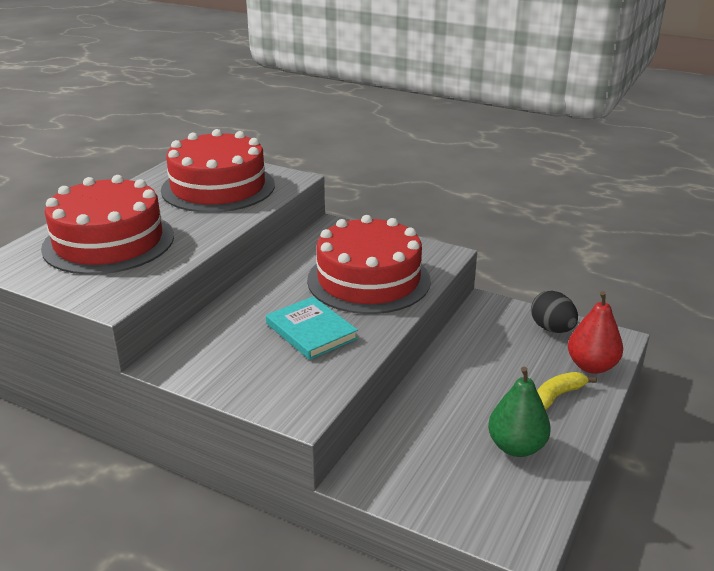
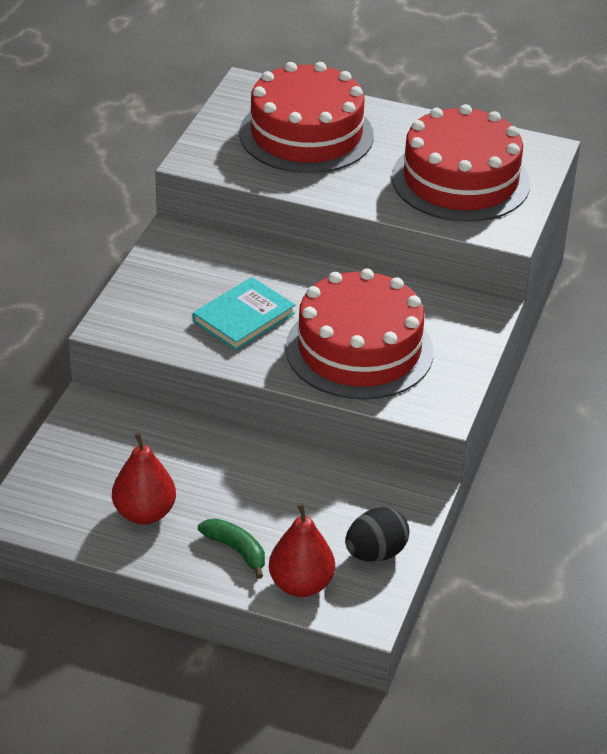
camera: 80 degrees right, 10 degrees up
green pear [488,367,551,457] -> red pear [112,432,176,525]
yellow banana [537,372,597,410] -> green banana [198,518,265,579]

